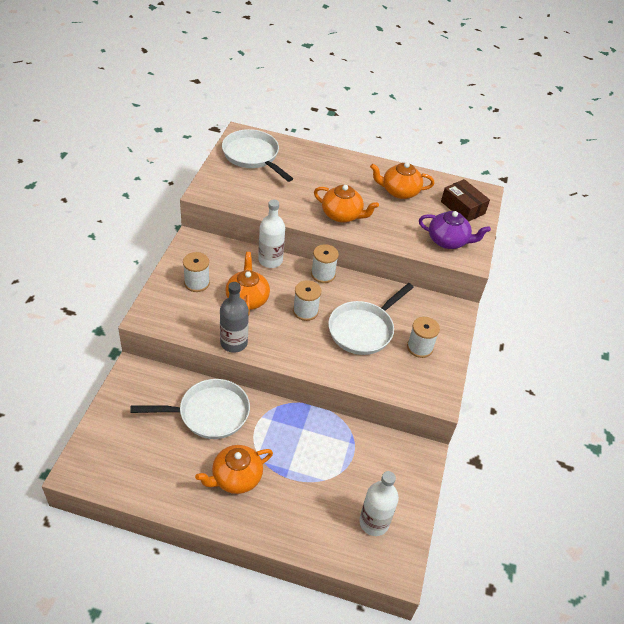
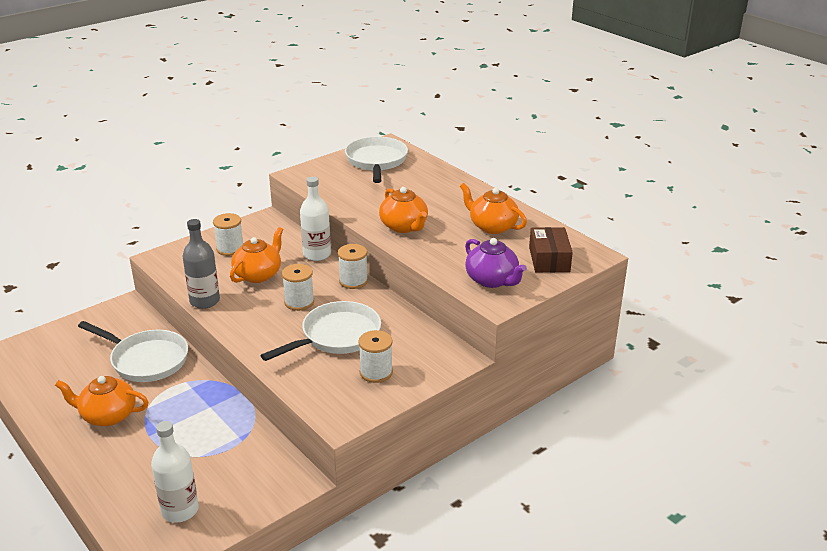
camera: 40 degrees right, 15 degrees down
white pan [328,283,414,355] -> white pan turned 150 degrees clockwise [260,301,381,361]

